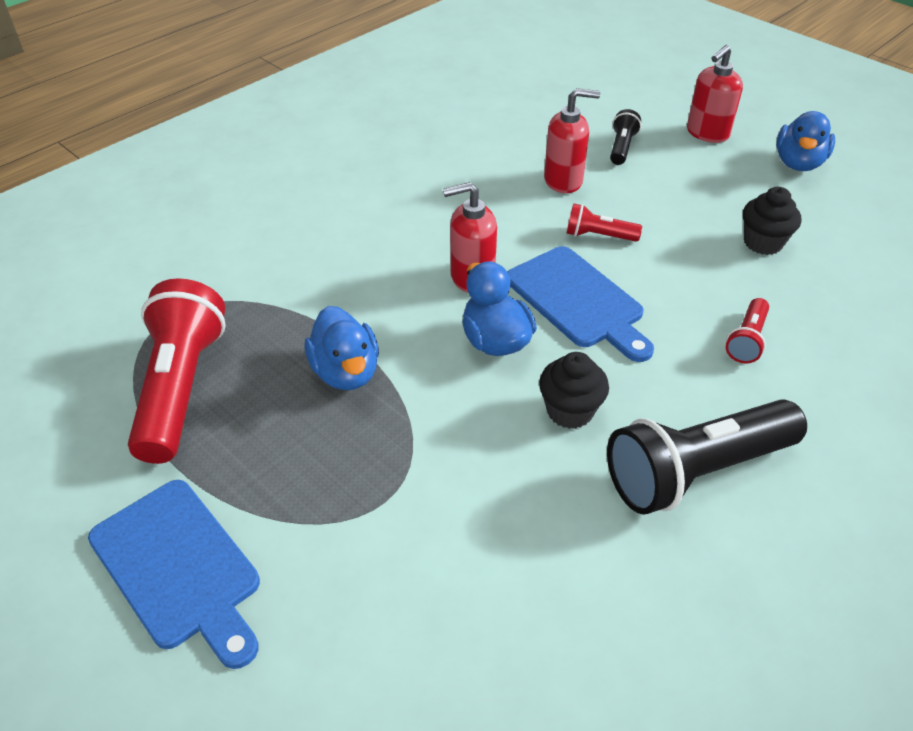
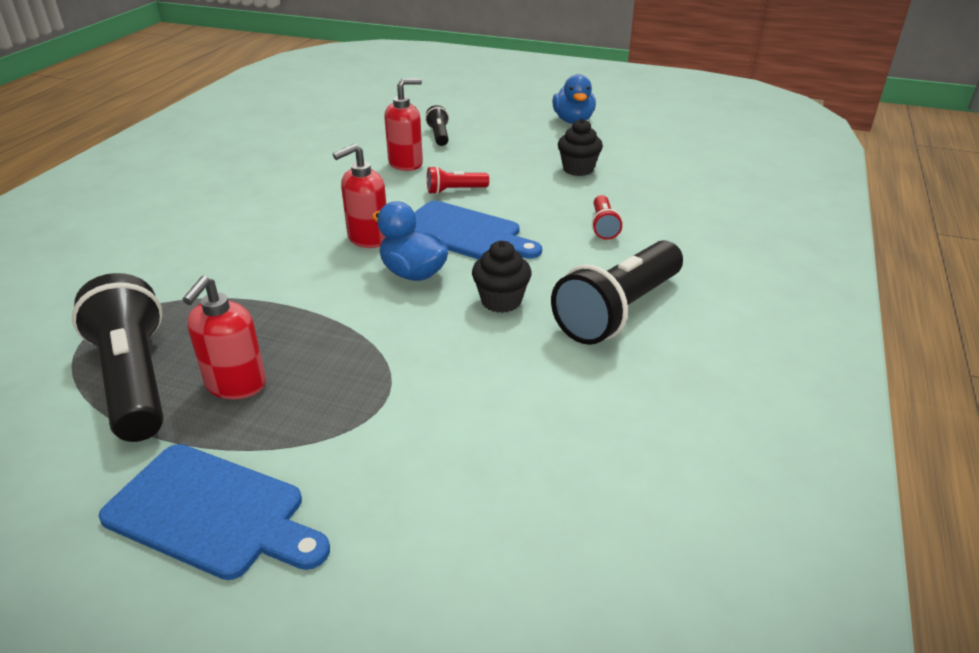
camera: 25 degrees left, 10 degrees down
red flashlight [128,278,226,464] -> black flashlight [72,273,164,442]
blue duck [305,306,379,390] -> none
red soap dispenser [687,45,743,143] -> red soap dispenser moved to [182,276,266,399]

